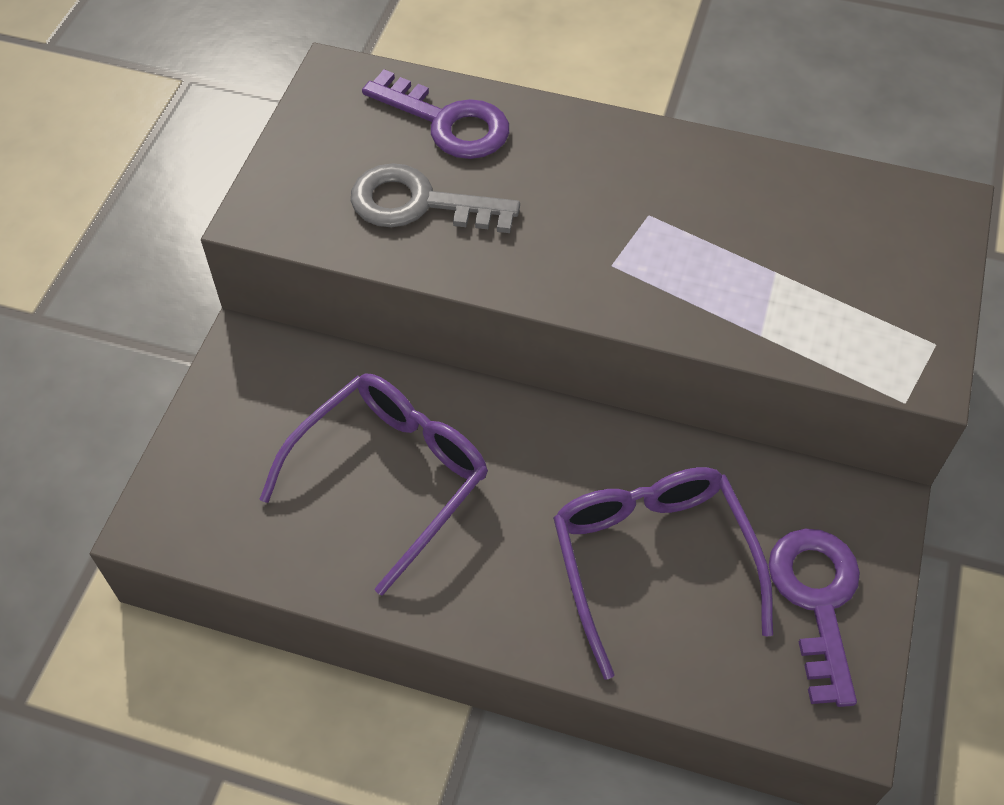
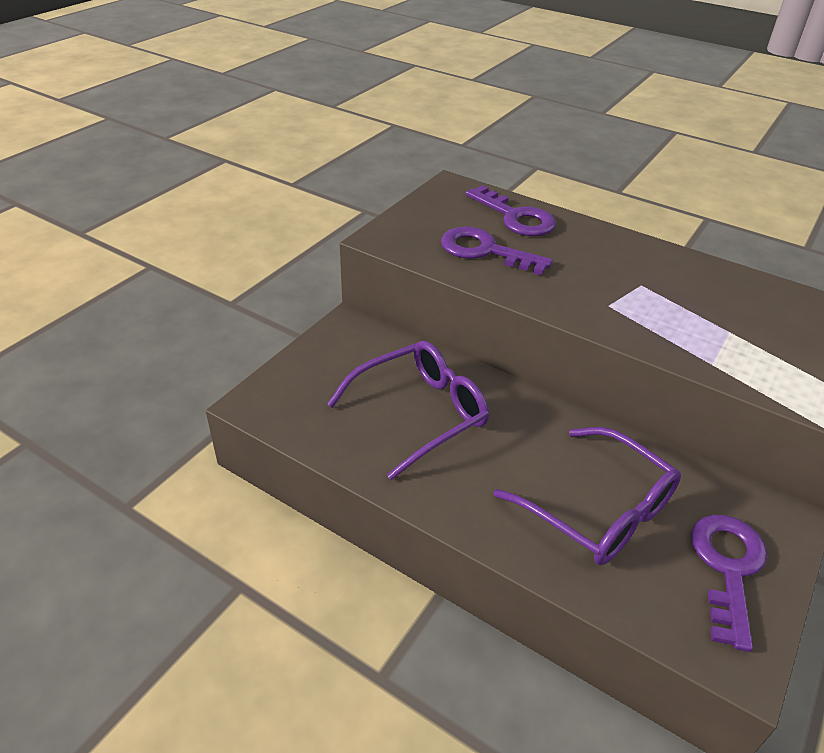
camera: 15 degrees right, 15 degrees down
grey key [351,163,520,233] -> purple key [441,226,553,275]
purple glasses [553,467,773,679] -> purple glasses turned 135 degrees clockwise [494,427,681,565]

